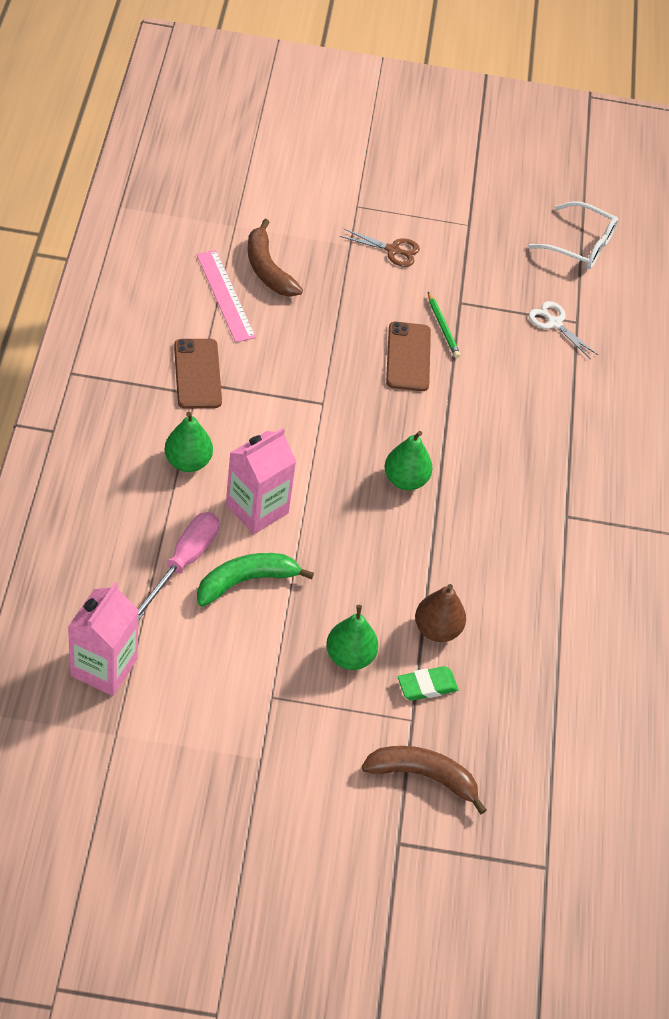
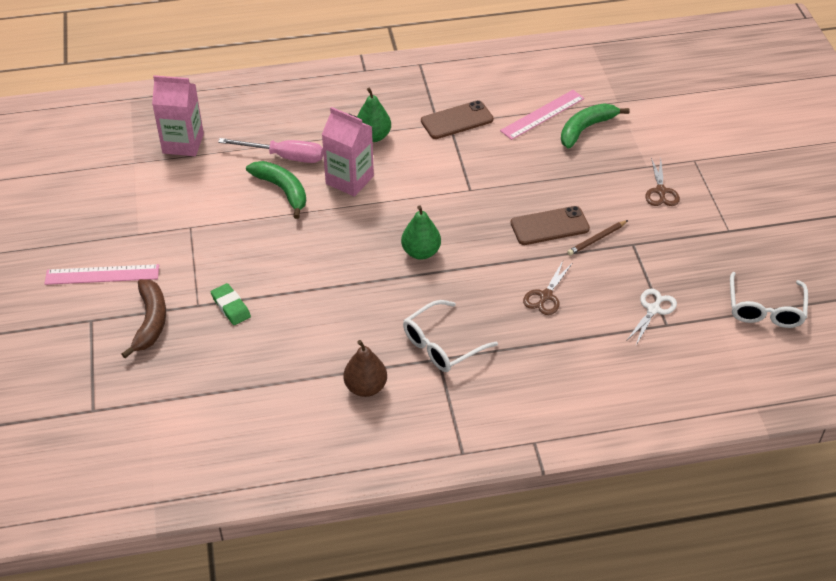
camera: 80 degrees right, 5 degrees down
brown banana [247,219,303,297] -> green banana [561,103,630,149]
green pear [326,605,378,670] -> none
brown pear [415,584,466,642] -> brown pear moved to [344,340,387,397]
green pencil [428,292,460,358] -> brown pencil [567,220,628,256]
none -> pink ruler [44,264,159,285]
none -> white glasses [403,300,498,372]
none -> brown scissors [523,261,572,315]

